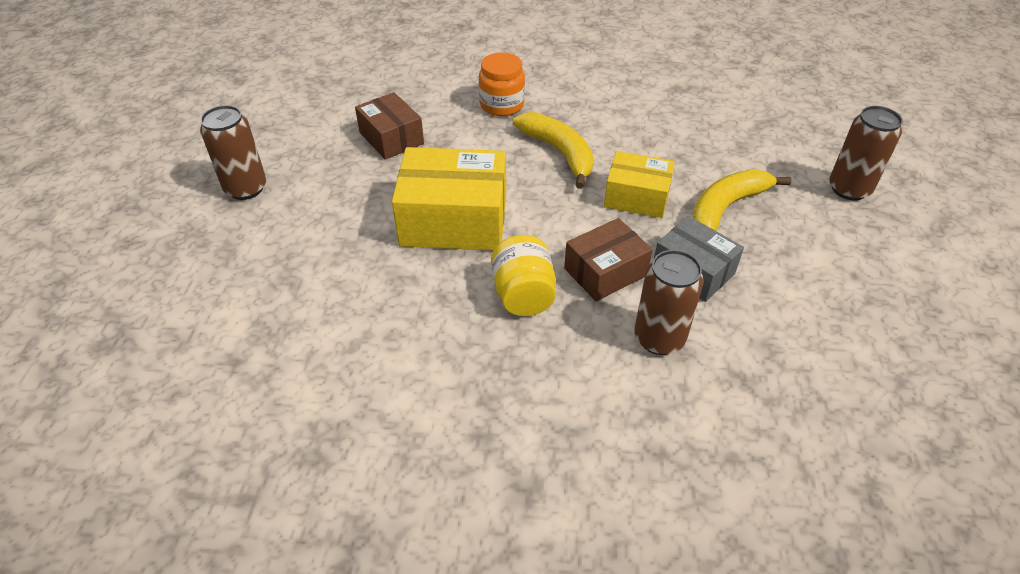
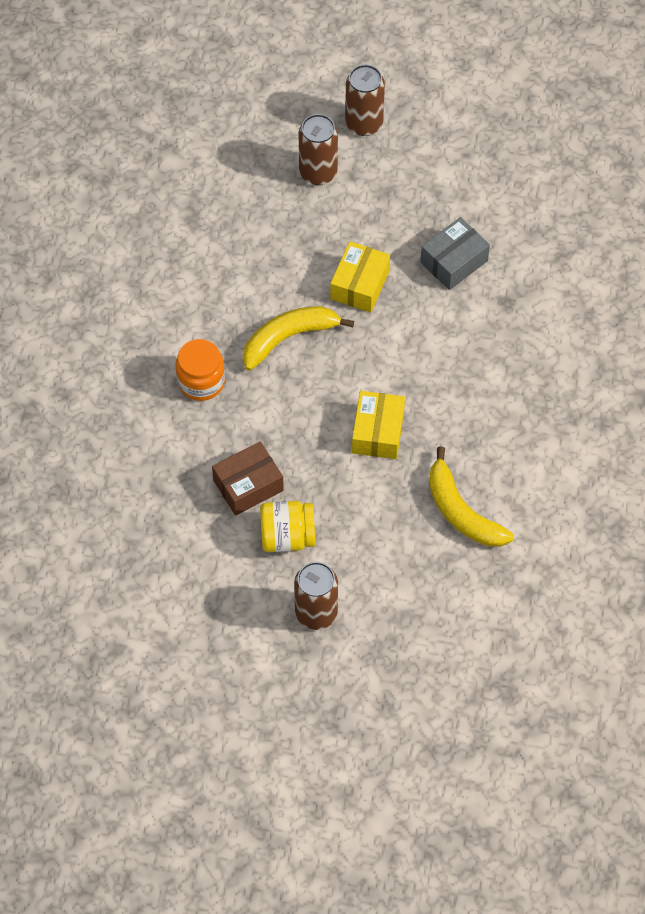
camera: 85 degrees left, 15 degrees up
yellow box [392,147,506,250] -> yellow box [352,391,405,459], size x0.61
yellow jar [491,235,556,316] -> yellow jar moved to [260,501,315,552]
brown box [564,218,653,301] -> none
brown can [634,250,704,355] -> brown can moved to [299,114,338,185]
yellow banana [692,170,792,231] -> yellow banana moved to [429,446,514,547]

